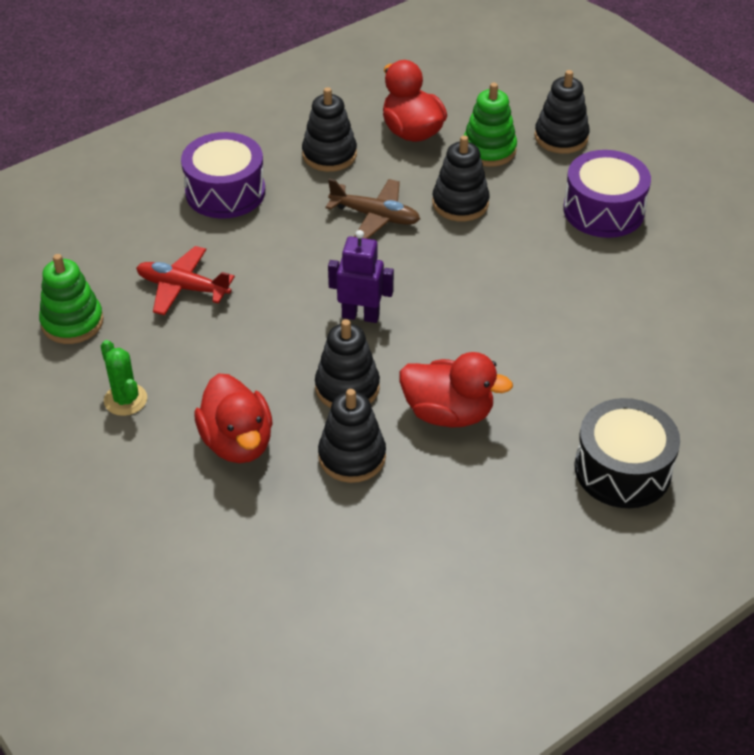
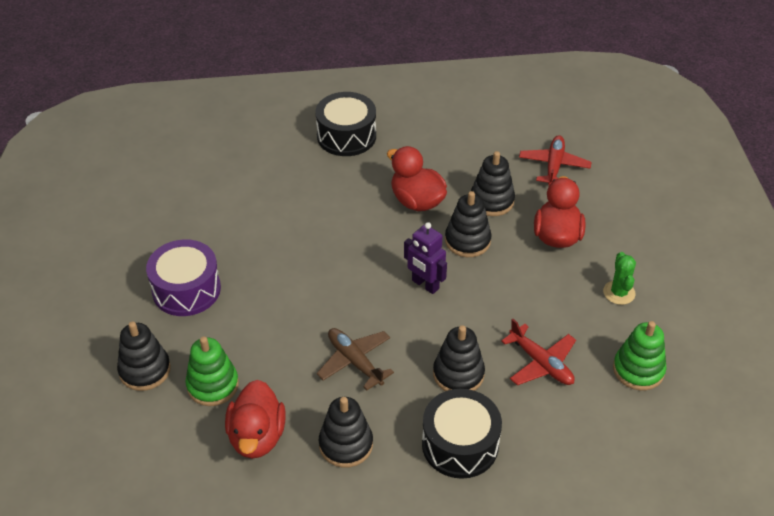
camera: 150 degrees left, 0 degrees up
purple drum [181,132,265,219] -> black drum [422,389,502,479]
black stacking toy [432,135,490,221] -> black stacking toy moved to [433,325,485,391]
none -> red plane [519,135,592,185]

